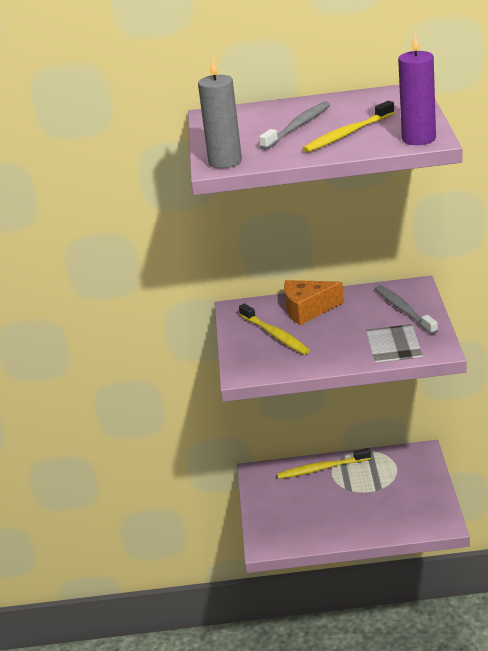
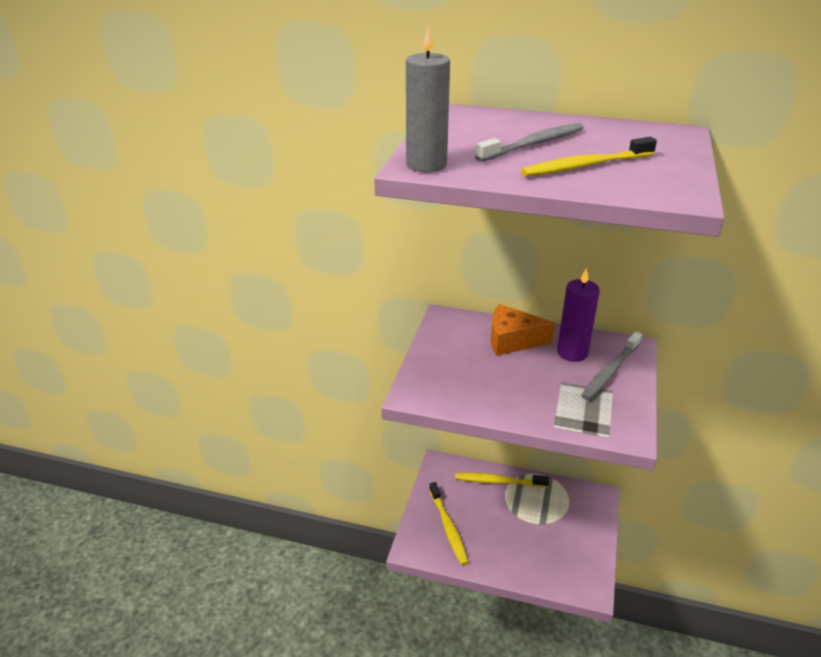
camera: 15 degrees right, 5 degrees up
yellow toothbrush [239,303,310,355] -> yellow toothbrush moved to [429,482,469,565]
grey toothbrush [375,285,438,334] -> grey toothbrush turned 135 degrees counterclockwise [581,332,642,400]
purple candle [398,34,436,145] -> purple candle moved to [557,268,600,362]

